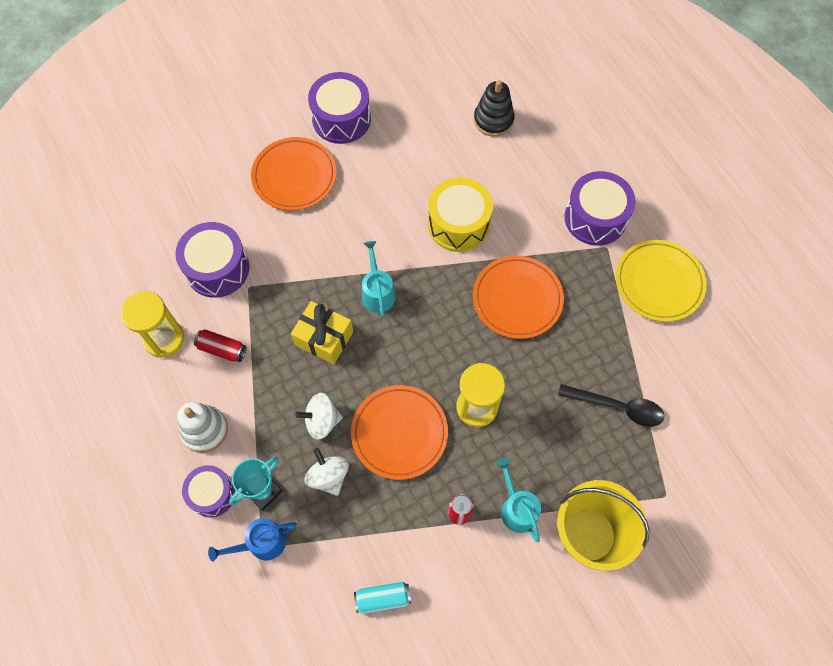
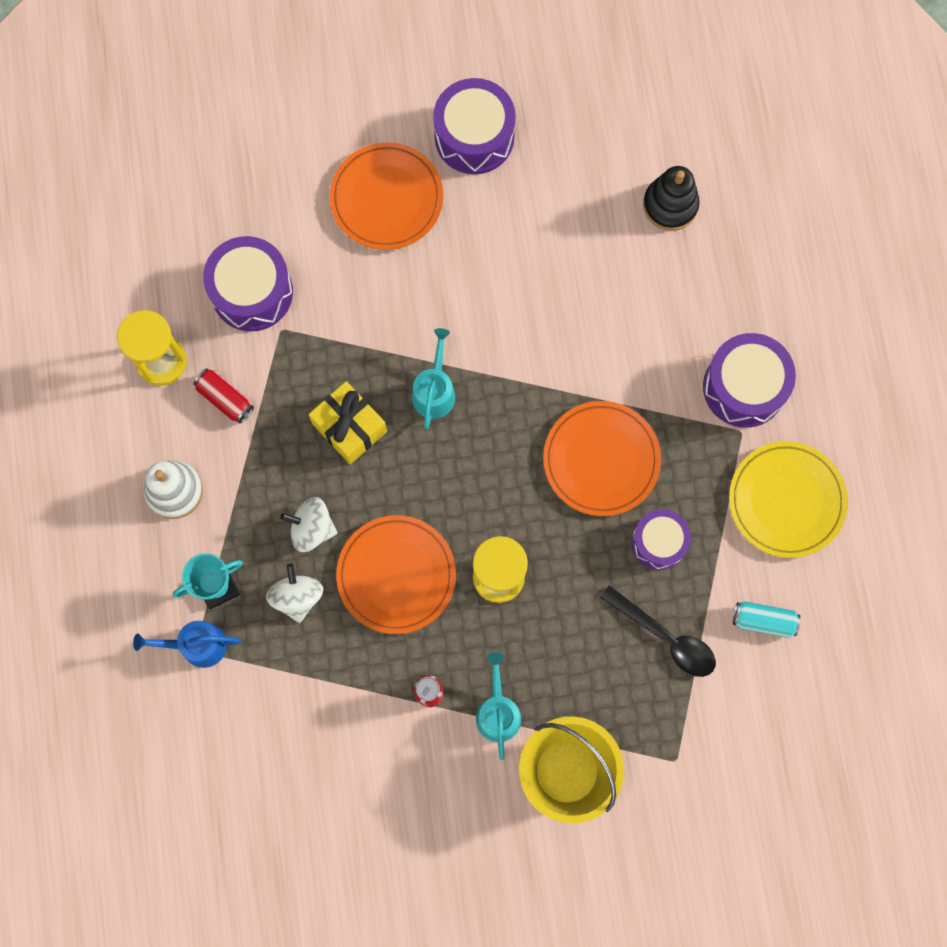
camera: 20 degrees right, 10 degrees up
purple drum [182,465,235,518] -> purple drum moved to [632,509,691,570]
turquoise can [354,582,411,614] -> turquoise can moved to [733,601,800,638]
yellow drum [428,177,493,252] -> none

